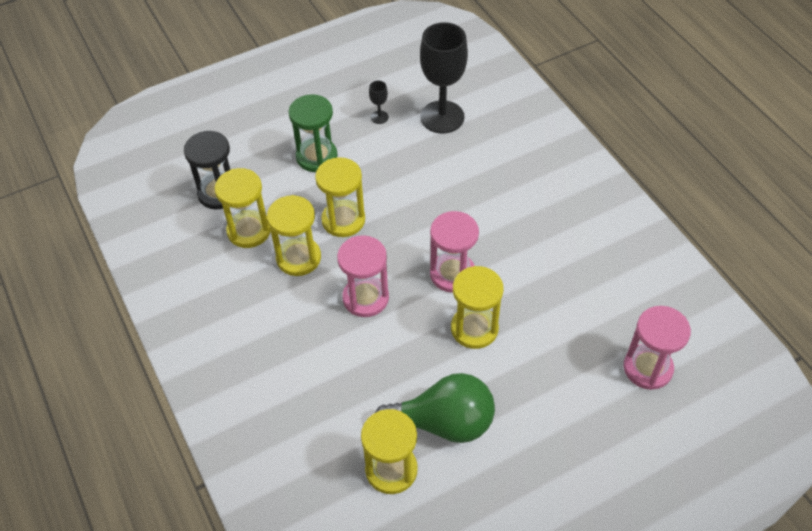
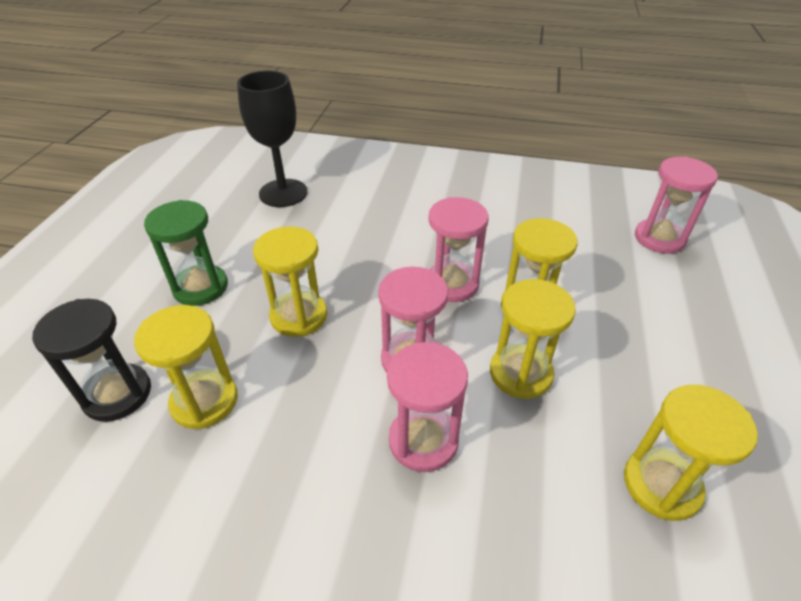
camera: 50 degrees left, 10 degrees down
yellow hourglass [267,195,321,276] -> yellow hourglass moved to [490,279,576,399]
black goblet [369,81,389,124] -> none
green light bulb [375,373,495,443] -> none
none -> pink hourglass [387,342,468,472]

